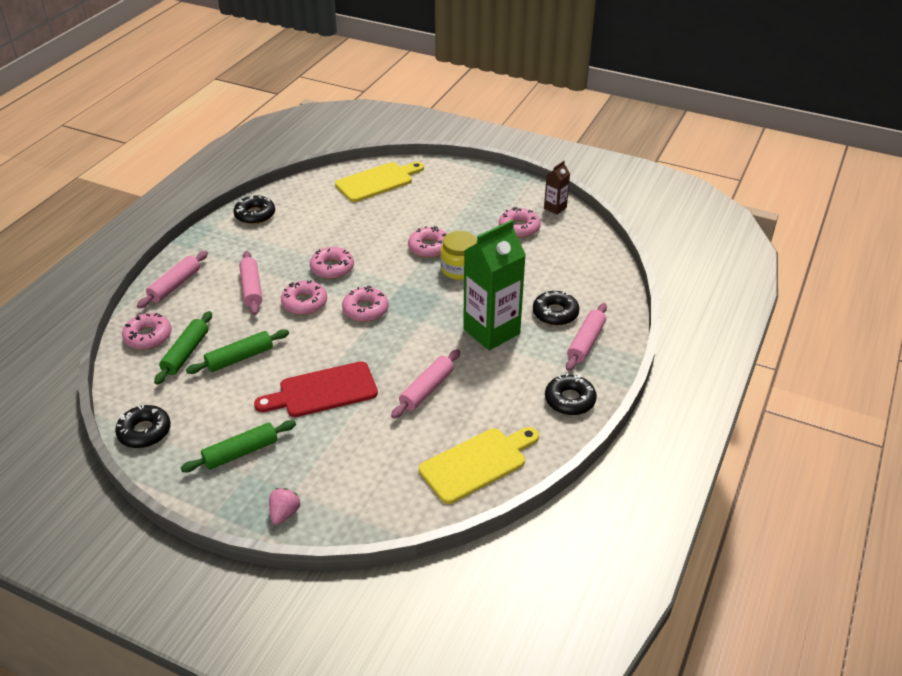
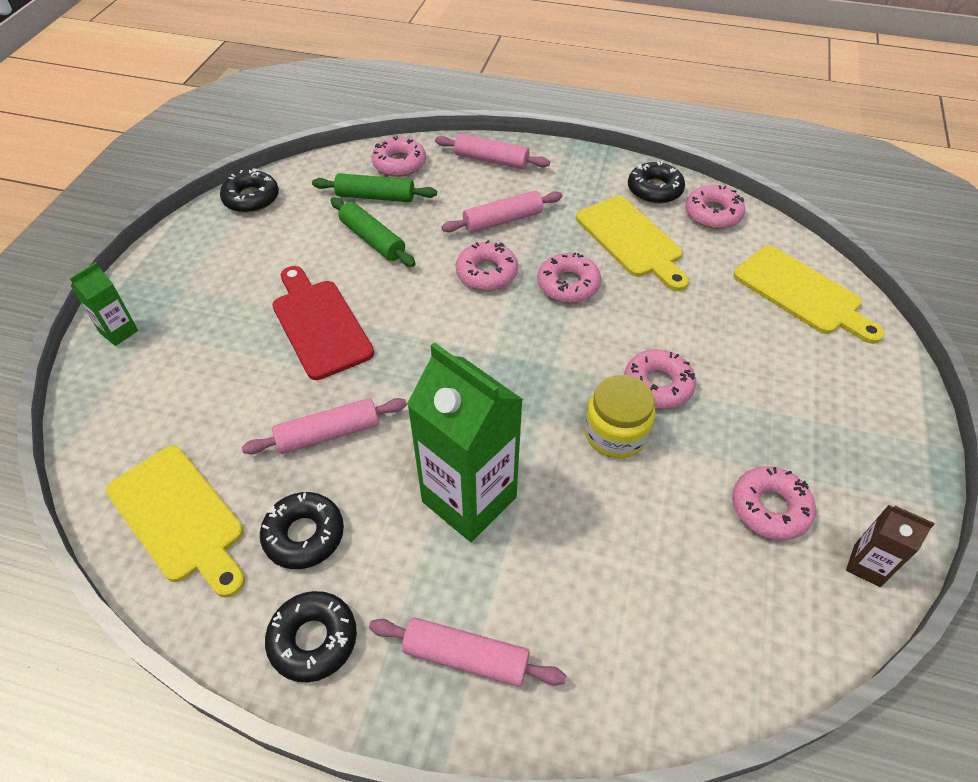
camera: 80 degrees right, 10 degrees up
green rolling pin [181,420,296,472] -> none
pink strawberry [269,488,300,525] -> green carton [70,263,138,346]
pink donut [342,286,389,322] -> pink donut moved to [686,185,745,229]
pink rolling pin [391,349,460,419] -> pink rolling pin turned 45 degrees counterclockwise [242,398,407,454]
black donut [533,291,580,326] -> black donut moved to [260,492,344,569]
none -> yellow cutting board [576,196,689,291]

